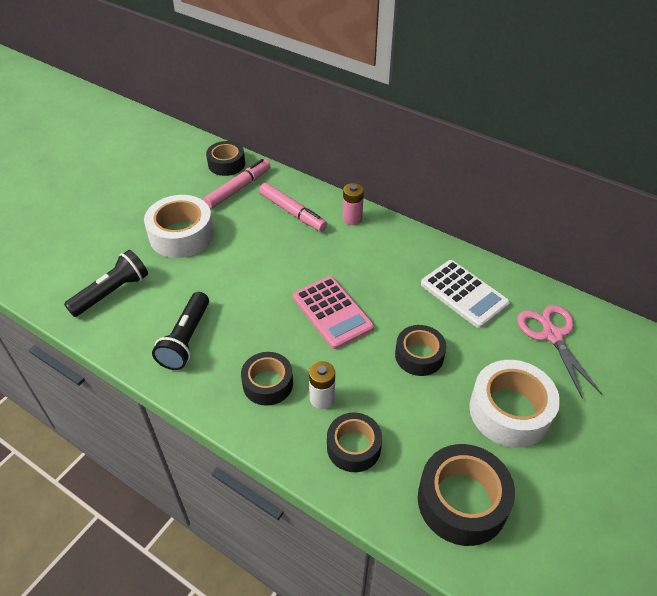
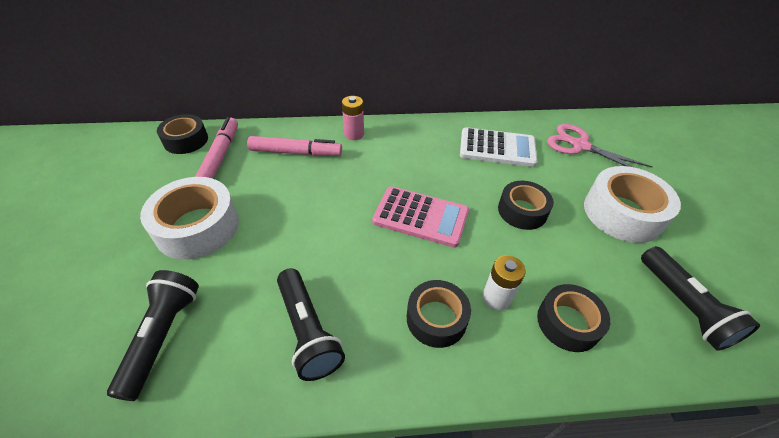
camera: 40 degrees left, 0 degrees up
black tape [418,444,515,546] -> black flashlight [641,246,760,351]

